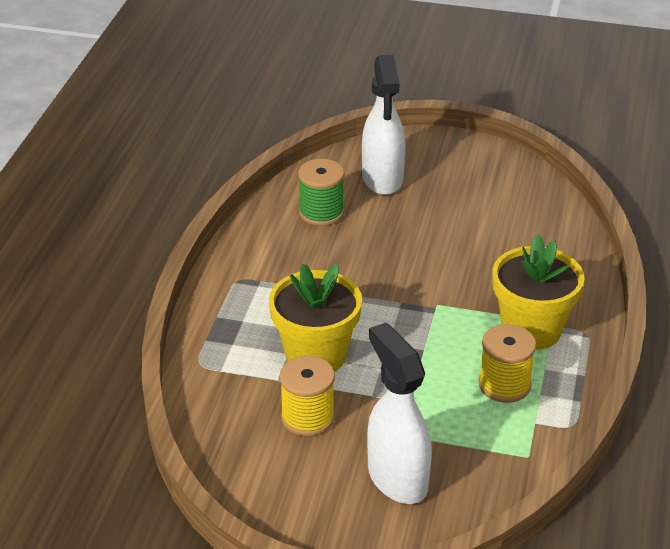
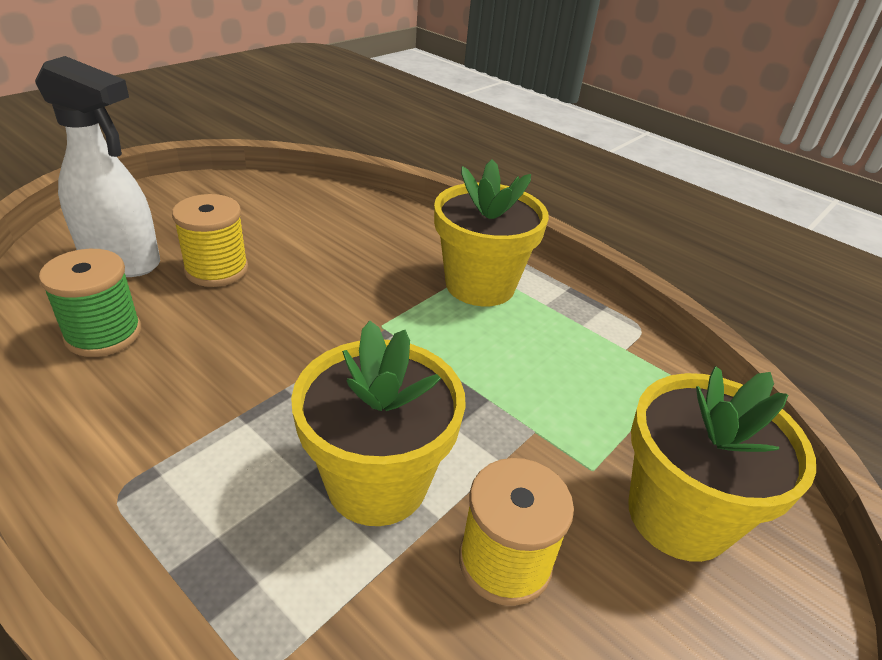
camera: 65 degrees left, 0 degrees up
white spray bottle [367,322,432,504] -> yellow flower pot [628,366,816,562]
yellow spool [479,324,536,403] -> yellow spool moved to [172,194,248,287]

